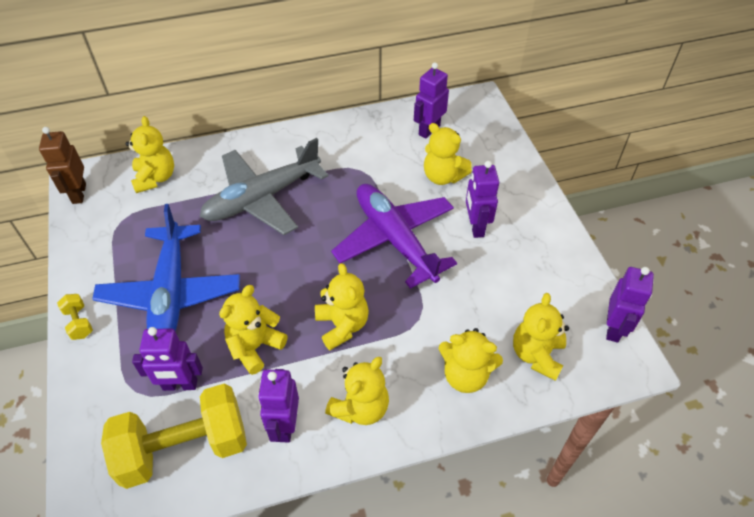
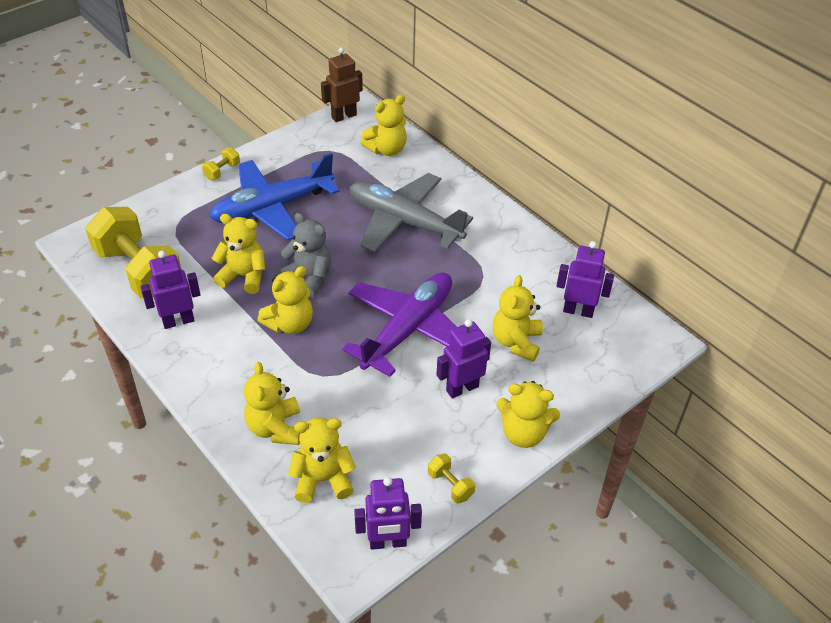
camera: 65 degrees right, 5 degrees down
purple robot [132,327,203,391] -> none
yellow teddy bear [325,357,389,425] -> yellow teddy bear moved to [496,381,560,448]
none -> grey teddy bear [278,213,331,298]
none -> yellow dumbbell [428,453,475,503]

